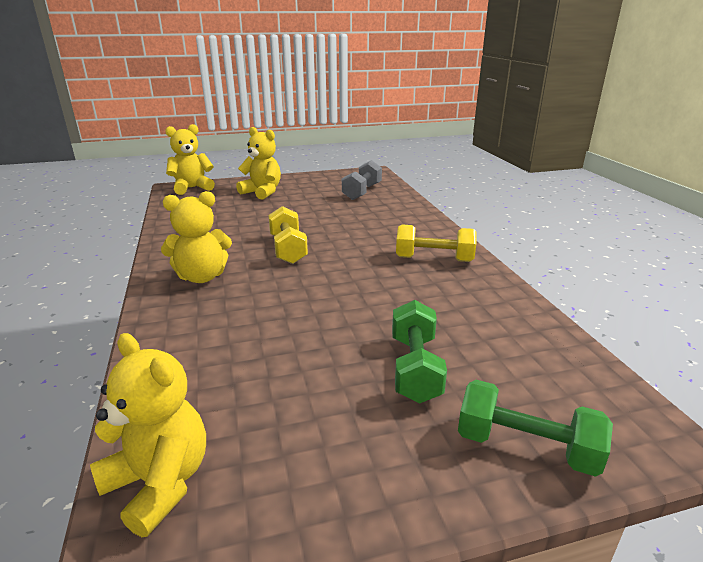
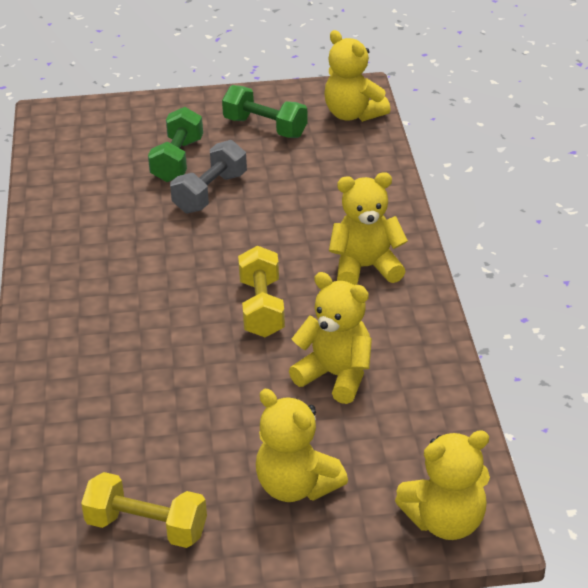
camera: 170 degrees left, 10 degrees up
grey dumbbell [342,160,382,200] -> grey dumbbell moved to [170,140,247,214]
yellow dumbbell [396,224,477,262] -> yellow dumbbell moved to [81,472,207,548]
green dumbbell [458,380,613,477] -> green dumbbell moved to [222,85,308,138]
none -> yellow teddy bear [289,272,372,404]

